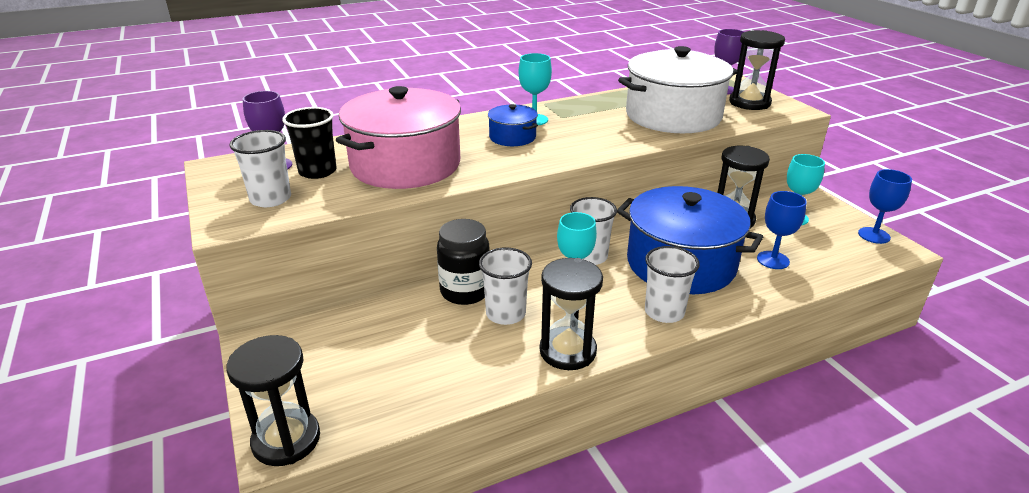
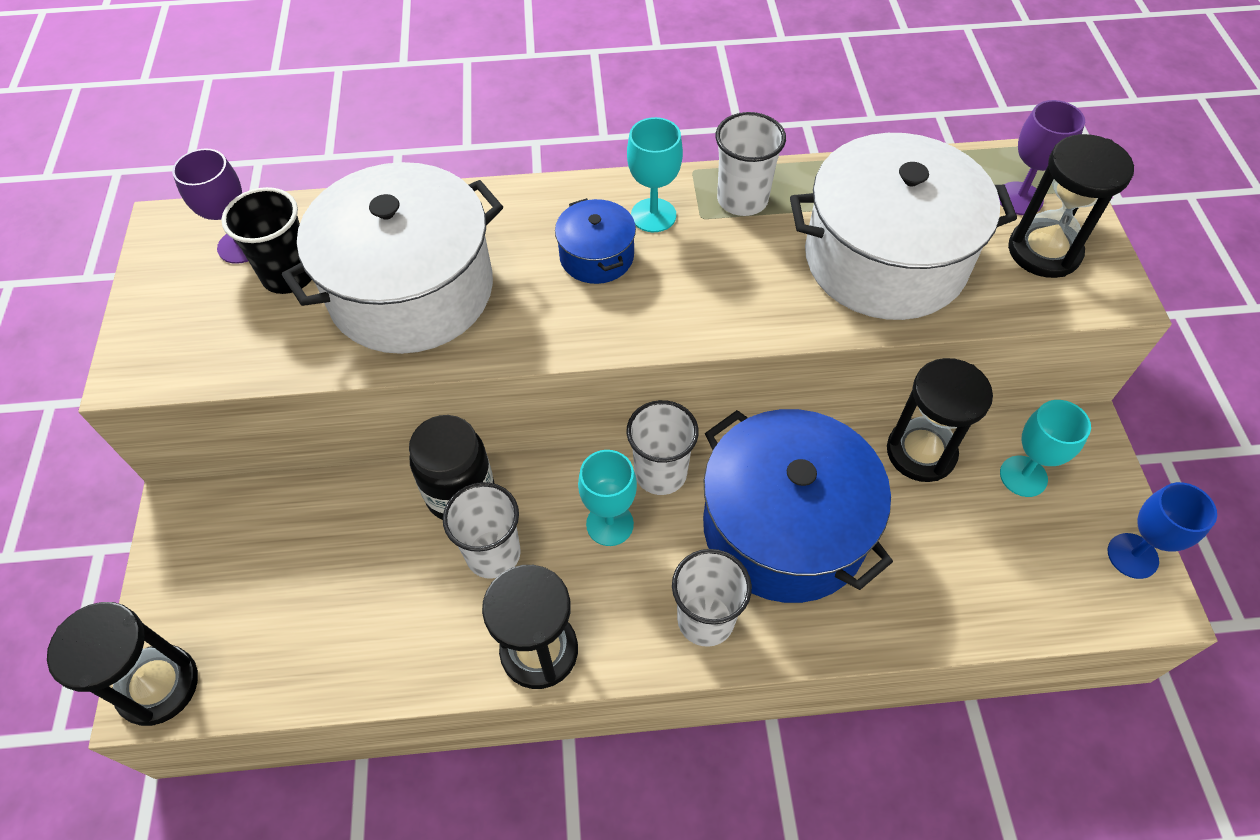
camera: 20 degrees right, 25 degrees up
white cup [230,130,291,207] -> white cup moved to [715,112,786,216]
pink pot [336,86,461,189] -> white pot [282,162,503,354]
blue goblet [757,191,807,269] -> none

